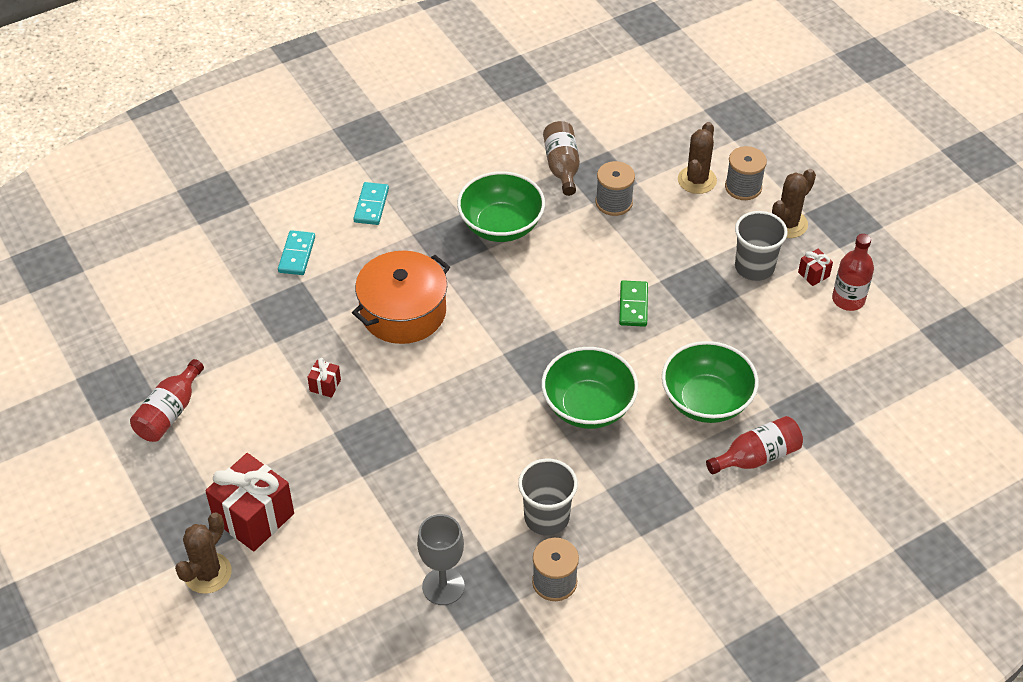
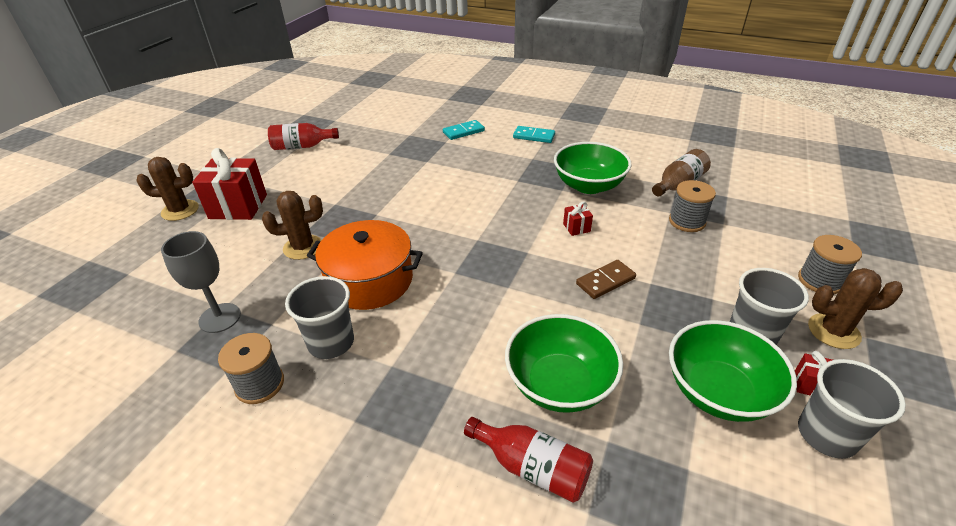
camera: 55 degrees right, 10 degrees down
red gift [307,358,341,398] -> red gift moved to [563,201,593,236]
orange pot [352,251,450,344] -> orange pot moved to [307,220,423,310]
turquoise domino [353,182,389,225] -> turquoise domino turned 45 degrees clockwise [513,126,555,143]
green bowl [541,347,638,429] -> green bowl moved to [669,320,797,422]
green domino [619,280,648,327] -> brown domino [576,260,636,299]
brown cactus [678,122,717,194] -> brown cactus moved to [262,191,323,260]
red bottle [832,234,874,311] -> grey cup [798,359,906,459]

